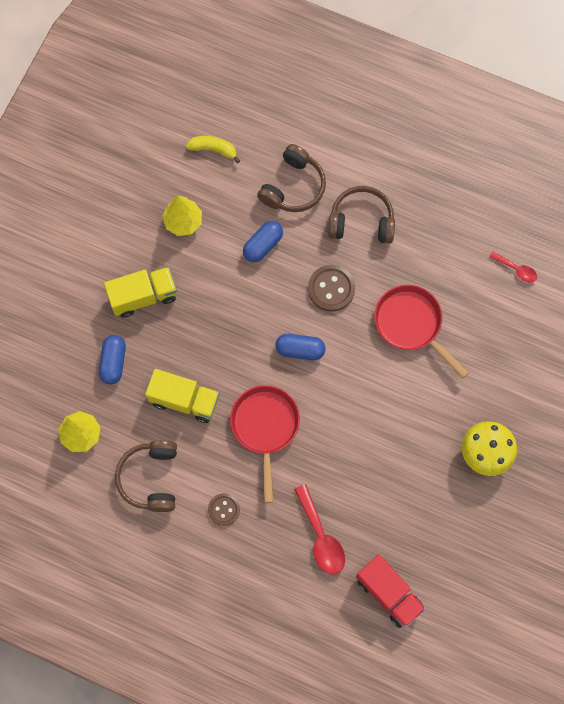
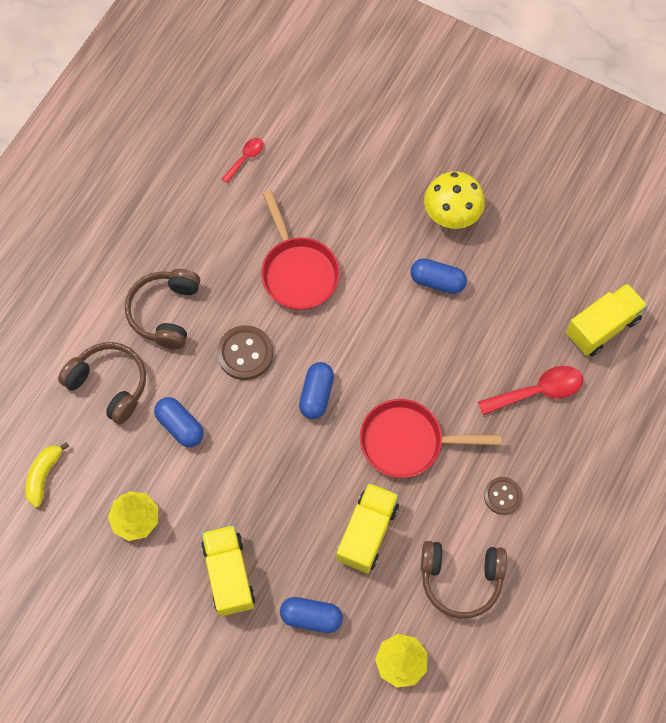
camera: 85 degrees left, 5 degrees down
red truck [356,554,426,628] -> yellow truck [566,283,648,356]
red pan [374,285,469,378] -> red pan turned 75 degrees counterclockwise [261,190,340,310]
none -> blue capsule [410,258,467,294]

